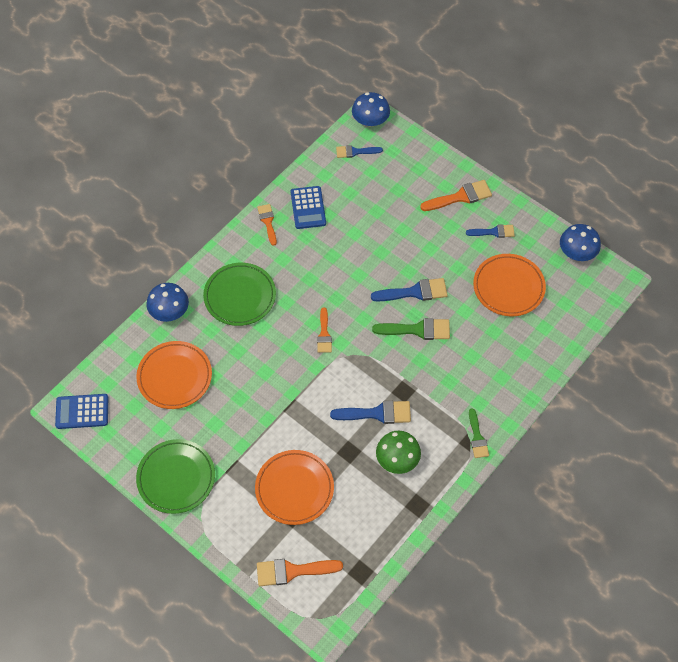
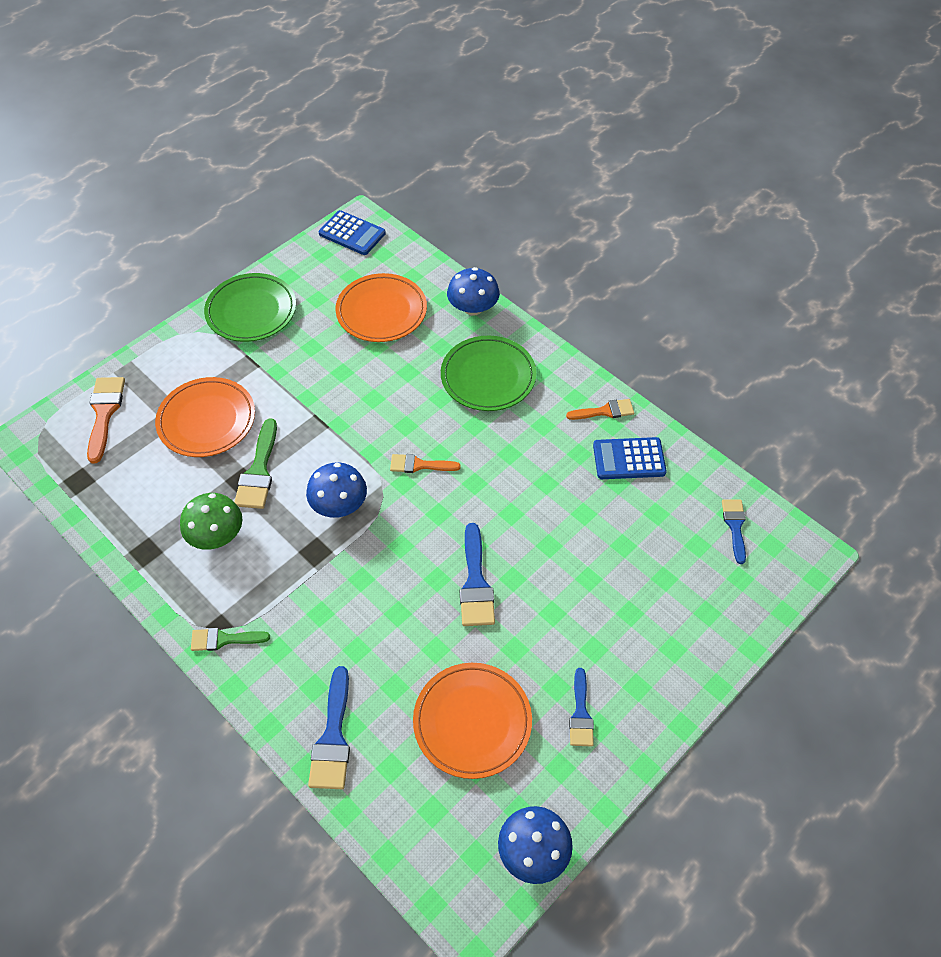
camera: 95 degrees right, 5 degrees down
blue calculator [55,394,108,429] -> blue calculator turned 120 degrees clockwise [319,210,386,255]
blue brush [330,401,411,424] -> blue brush moved to [308,666,350,789]
blue mushroom [352,92,390,127] -> blue mushroom moved to [306,462,367,518]
green brush [372,318,450,340] -> green brush moved to [234,418,277,509]
orange brush [420,180,492,211] -> none

